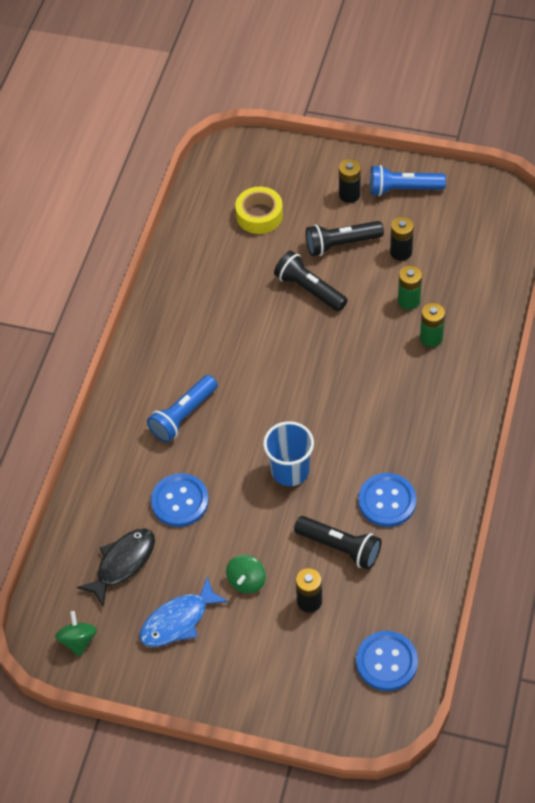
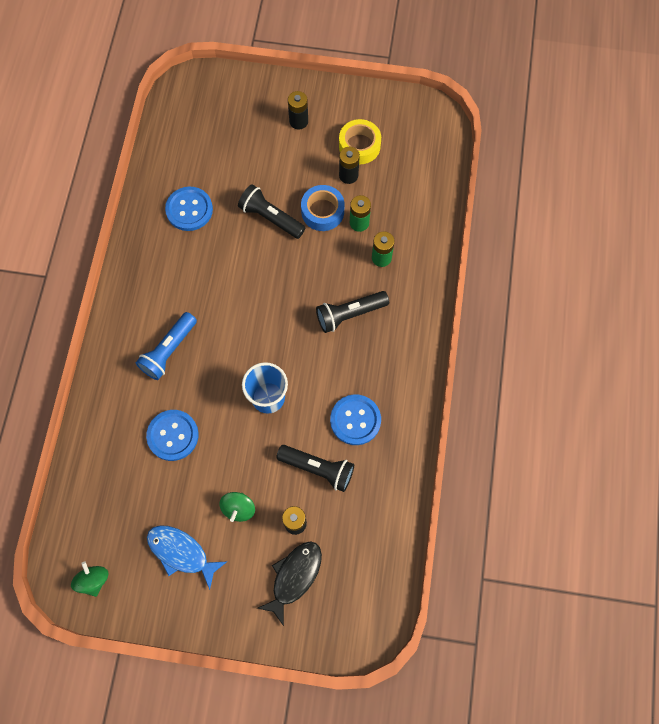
camera: 10 degrees left, 15 degrees up
black fish [77,528,155,608] -> black fish moved to [257,541,322,626]
blue fish [139,576,229,647] -> blue fish turned 75 degrees clockwise [147,525,227,590]
yellow tape [235,187,283,234] -> yellow tape moved to [339,119,381,164]
black flashlight [306,221,384,256] -> black flashlight moved to [316,291,389,333]
blue button [356,631,418,691] -> blue button moved to [165,187,213,231]
blue flashlight [370,165,446,196] -> none
none -> blue tape [301,185,344,231]

